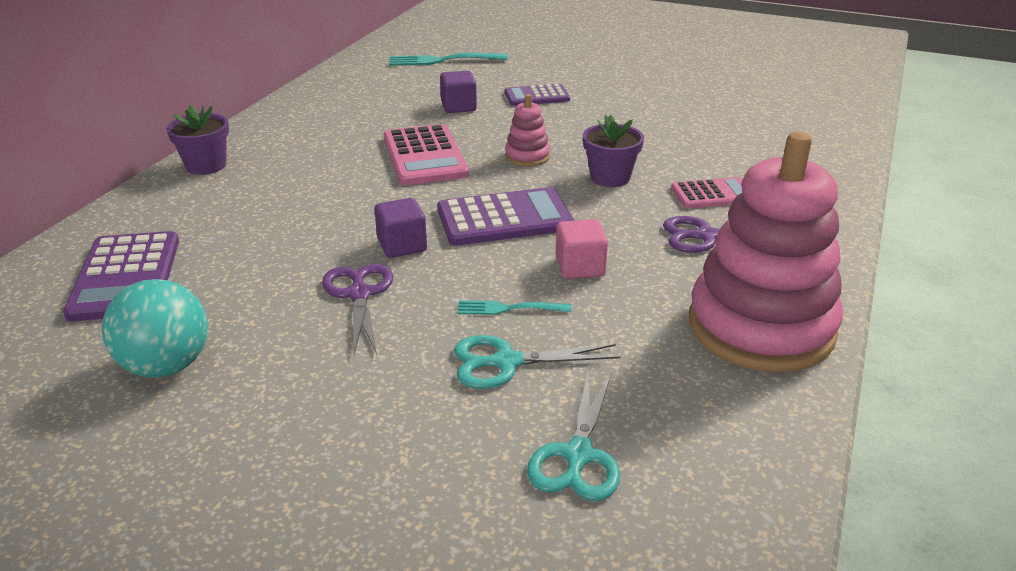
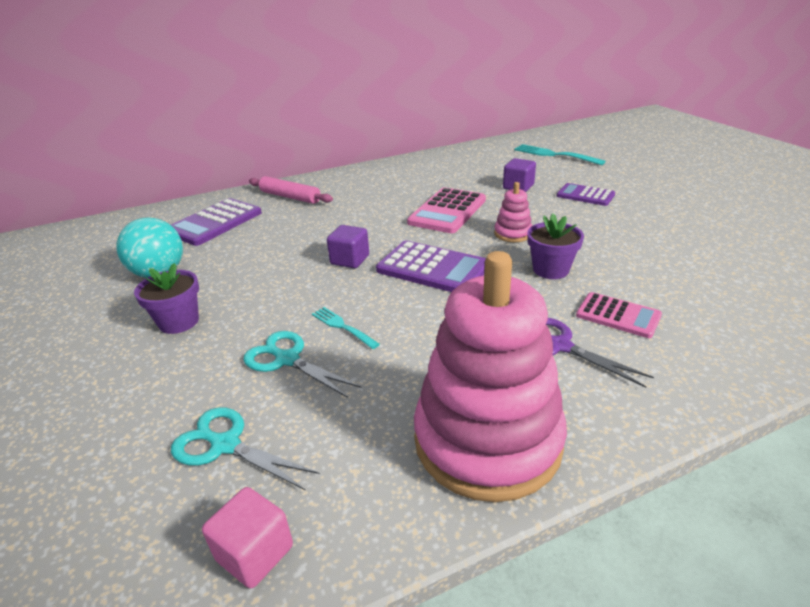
camera: 45 degrees right, 0 degrees up
purple flower pot [166,105,229,175] -> purple flower pot moved to [134,263,199,334]
purple scissors [322,263,393,354] -> none
turquoise scissors [527,372,620,501] -> turquoise scissors turned 60 degrees clockwise [171,407,320,490]
pink cube [555,219,608,279] -> pink cube moved to [202,487,293,589]
none -> pink rolling pin [249,176,333,204]

